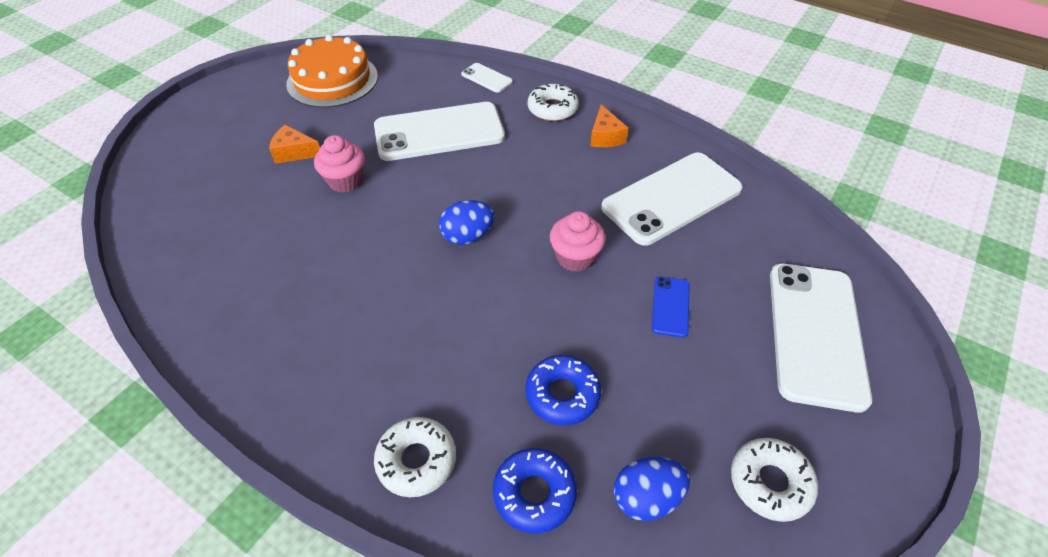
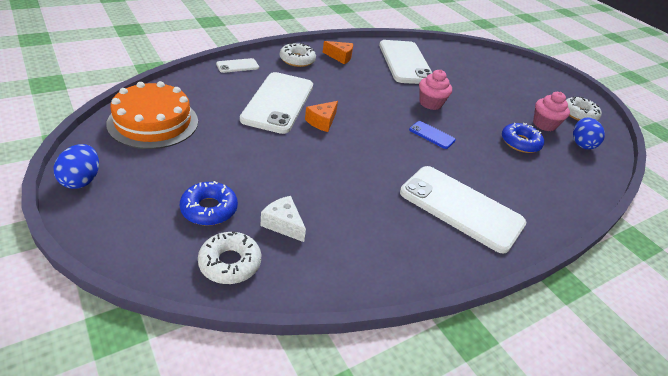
camera: 70 degrees left, 10 degrees down
orange cheese [269,125,320,164] -> orange cheese moved to [305,101,338,132]
pink cupcake [314,135,365,193] -> pink cupcake moved to [533,92,570,131]
white donut [374,417,456,497] -> white donut moved to [198,231,261,284]
blue egg [439,200,495,245] -> blue egg moved to [54,144,99,189]
blue donut [493,448,577,533] -> blue donut moved to [180,181,238,226]
blue phone [652,277,690,338] -> blue phone moved to [409,121,456,149]
white phone [770,263,872,412] -> white phone moved to [400,166,527,254]
none -> white cheese [260,196,306,242]

